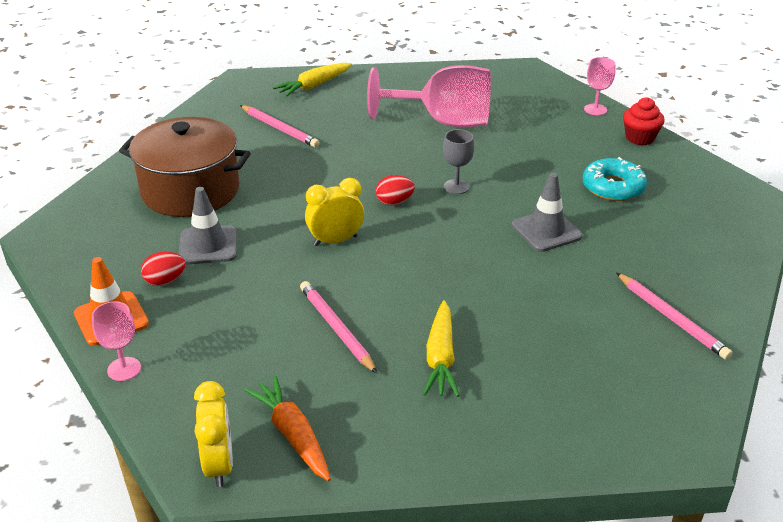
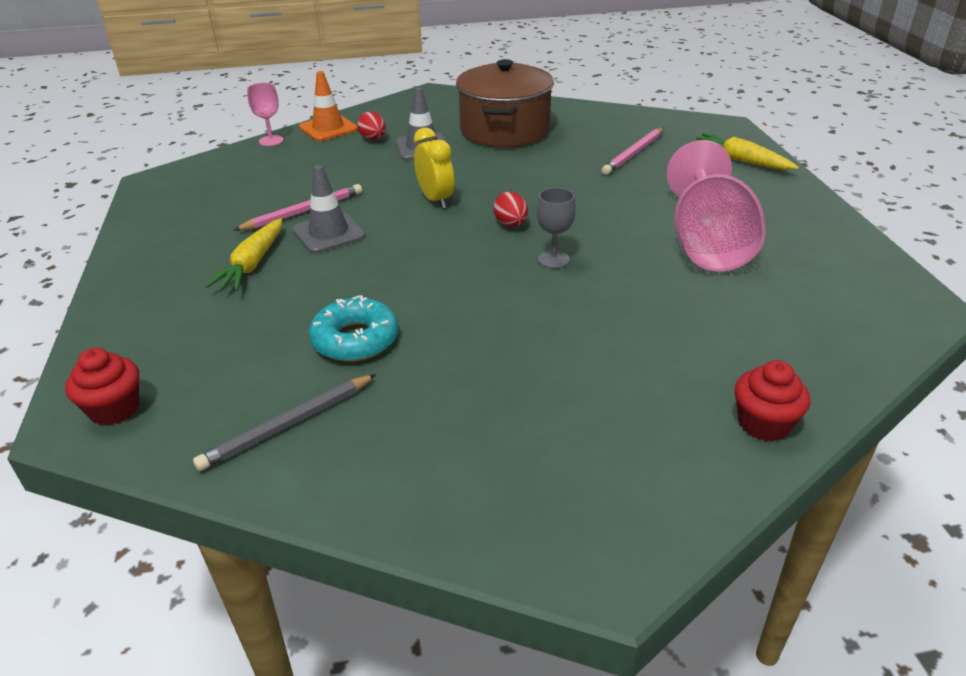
camera: 85 degrees right, 0 degrees up
yellow clock [194,381,233,487] -> none
orange carrot [244,375,331,481] -> none
yellow carrot [423,300,460,397] -> yellow carrot turned 75 degrees counterclockwise [205,218,282,291]
grey traffic cone [512,173,582,252] -> grey traffic cone moved to [292,165,366,253]
turquoise donut [583,157,647,201] -> turquoise donut moved to [309,295,398,361]
pink goblet [584,57,615,115] -> none
pink pencil [616,273,732,360] -> grey pencil [193,374,376,471]
none -> red cupcake [65,348,139,425]

